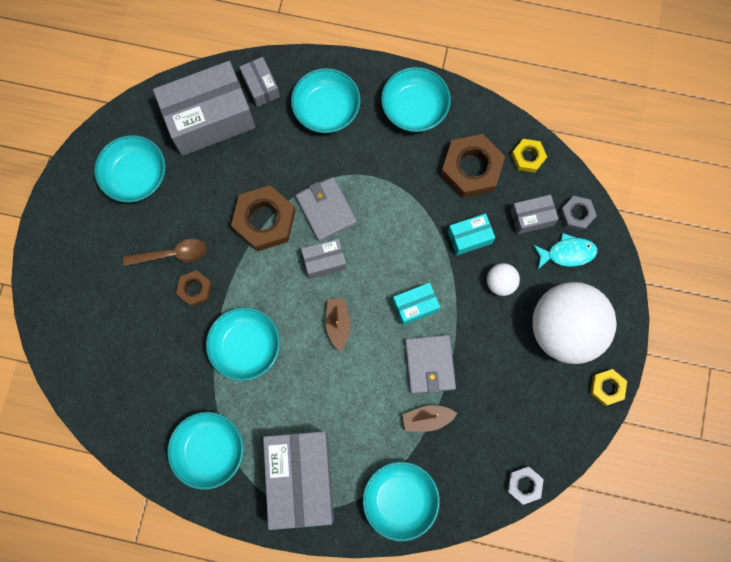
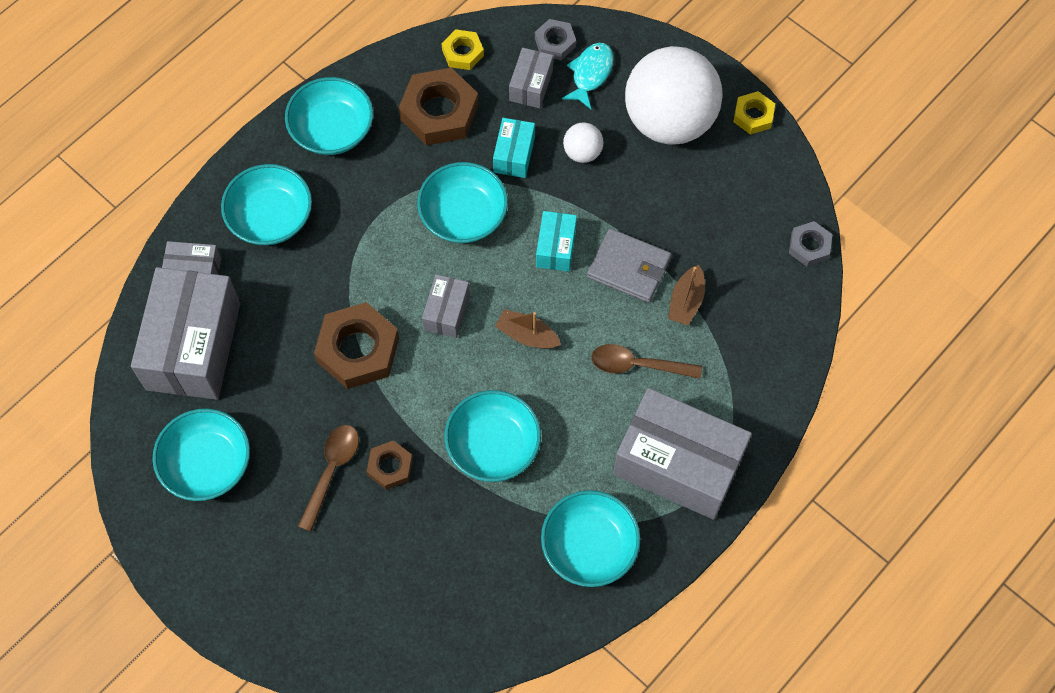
camera: 60 degrees left, 10 degrees down
grey wallet [296,177,357,242] -> none
turquoise bowl [363,462,440,541] -> turquoise bowl moved to [417,162,508,243]
none -> brown spoon [591,344,702,379]

